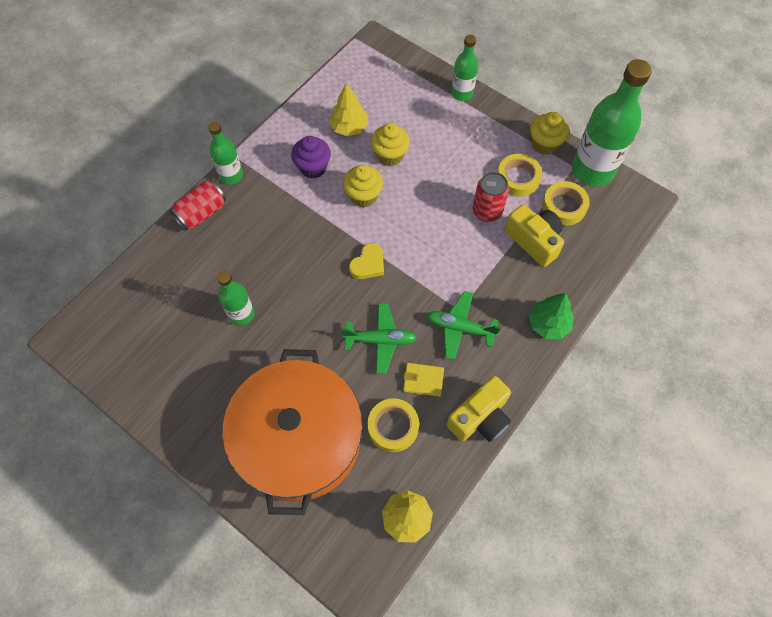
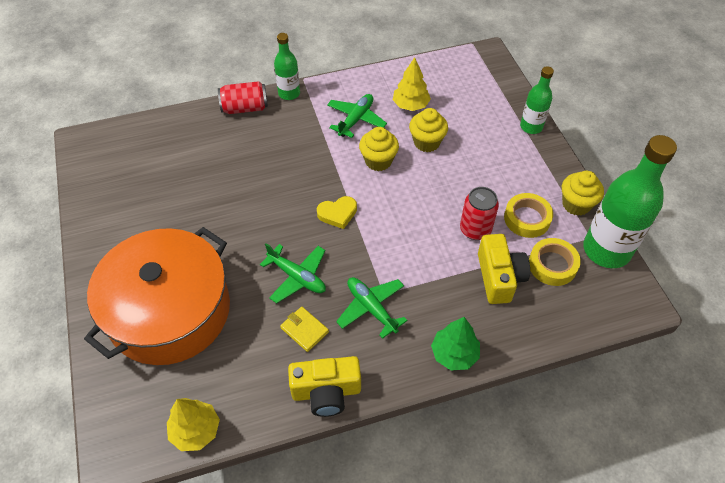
camera: 35 degrees right, 10 degrees down
green bottle [217,271,254,326] -> none
purple cupcake [291,136,331,179] -> green plane [327,94,387,138]
yellow tape [368,398,419,452] -> none

